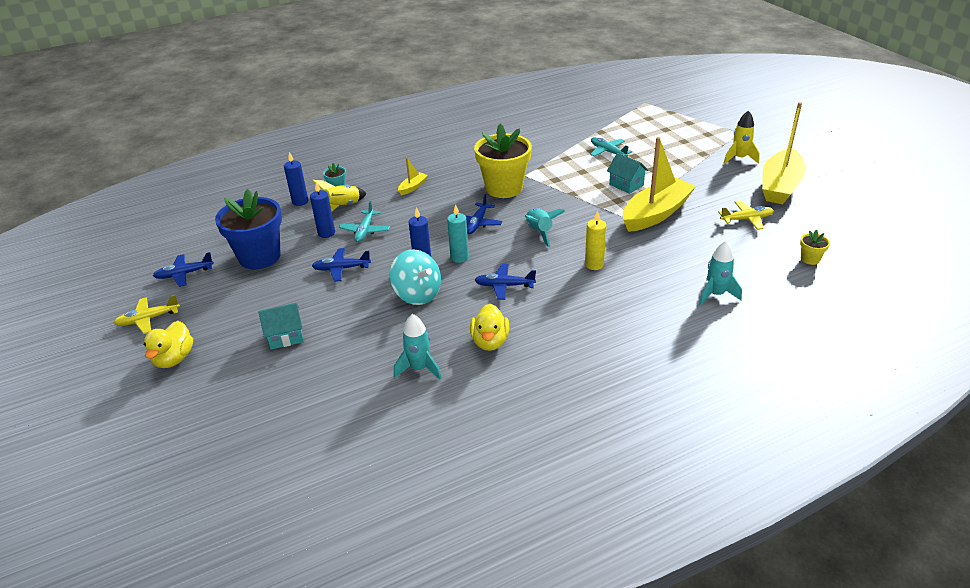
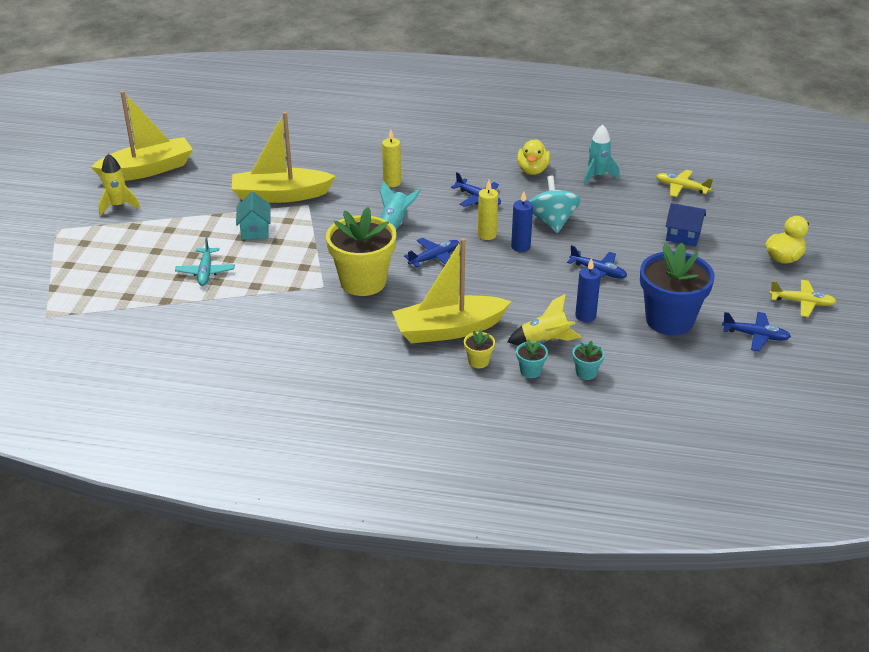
camera: 145 degrees left, 0 degrees up
turquoise house [258,303,304,350] -> blue house [665,203,706,246]
blue candle [284,152,308,206] -> turquoise flower pot [573,340,604,380]
turquoise plane [339,201,390,242] -> none
yellow boat [398,158,428,195] -> yellow boat [392,238,511,343], size x2.33
turquoise candle [447,204,469,263] -> yellow candle [478,180,498,240]
yellow duck [470,304,509,351] -> yellow duck turned 150 degrees clockwise [517,139,550,175]
turquoise rocket [699,241,742,306] -> none
yellow plane [718,201,774,230] -> yellow plane moved to [656,170,713,197]
yellow flower pot [800,230,830,265] -> yellow flower pot moved to [464,329,495,368]

